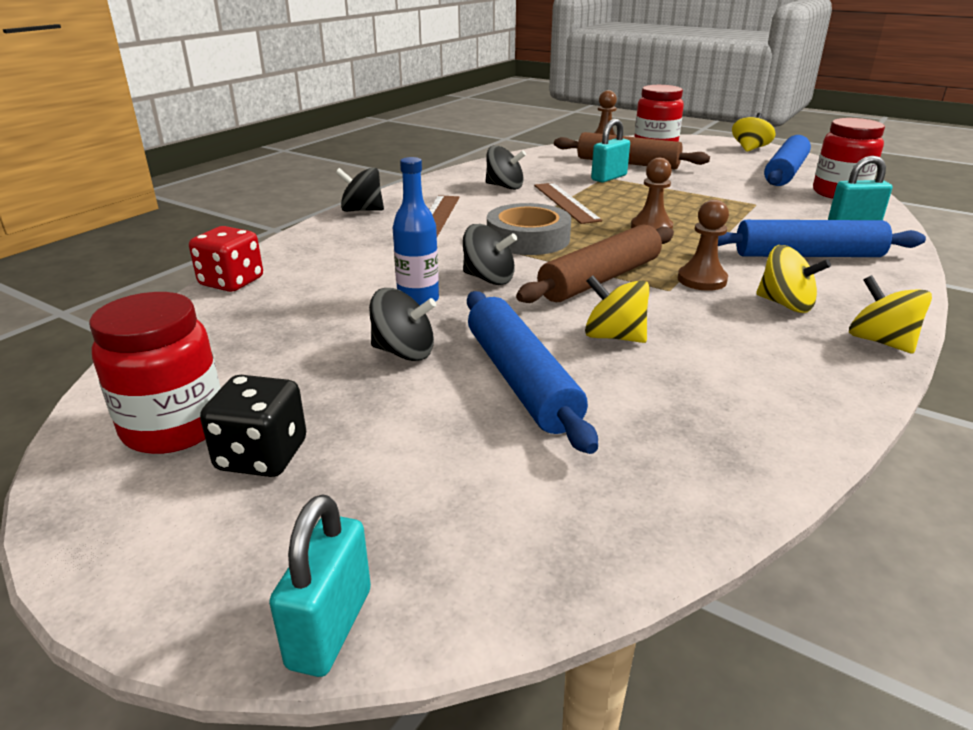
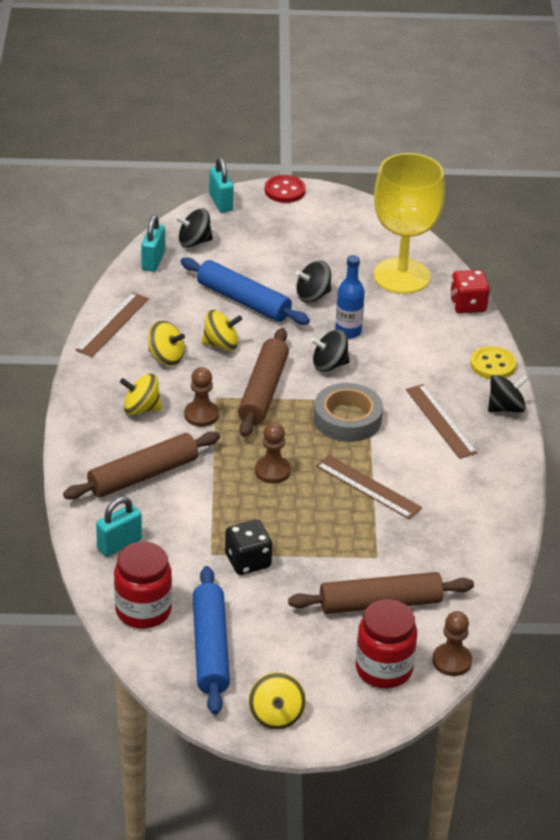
camera: 145 degrees right, 10 degrees up
red jar [89,292,221,454] -> none
black dice [200,375,306,477] -> black dice moved to [225,520,272,575]
black spinning top [486,145,526,190] -> black spinning top moved to [175,208,213,248]
turquoise padlock [591,119,630,183] -> turquoise padlock moved to [141,215,165,272]
blue rolling pin [718,220,926,257] -> brown rolling pin [63,431,220,500]
yellow spinning top [849,275,932,354] -> yellow spinning top moved to [148,320,185,366]
none -> brown ruler [75,292,149,357]
none -> red button [265,175,306,203]
none -> yellow goblet [374,153,445,294]
none -> yellow button [470,346,516,379]

